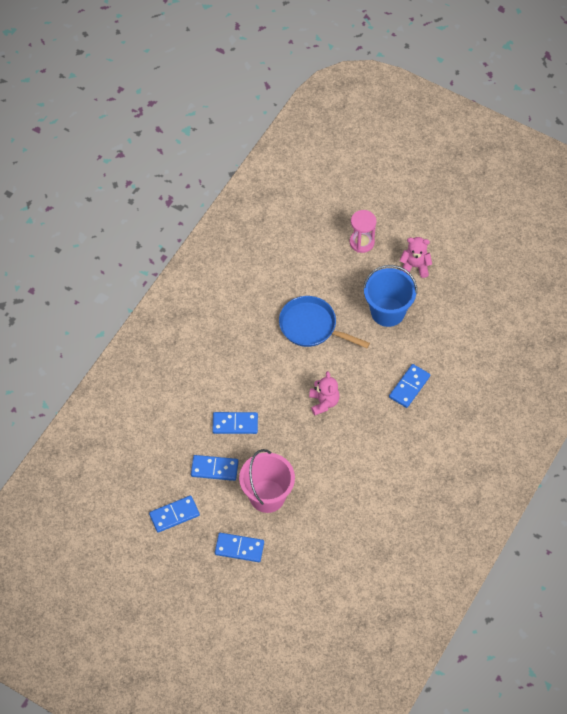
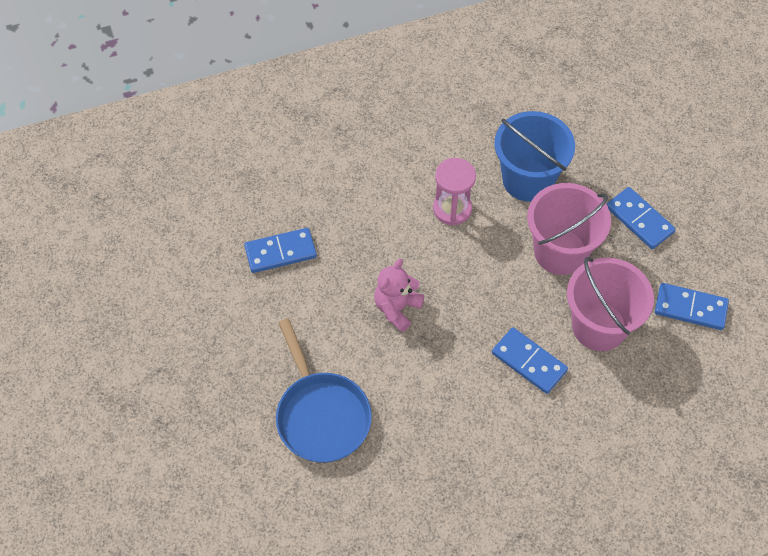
camera: 140 degrees left, 0 degrees up
blue domino [191,455,238,481] -> pink bucket [567,257,654,351]
pink hourglass [350,210,376,253] -> pink hourglass moved to [433,158,476,226]
blue bucket [363,265,417,327] -> blue bucket moved to [494,111,575,202]
pink teddy bear [399,237,432,278] -> none

